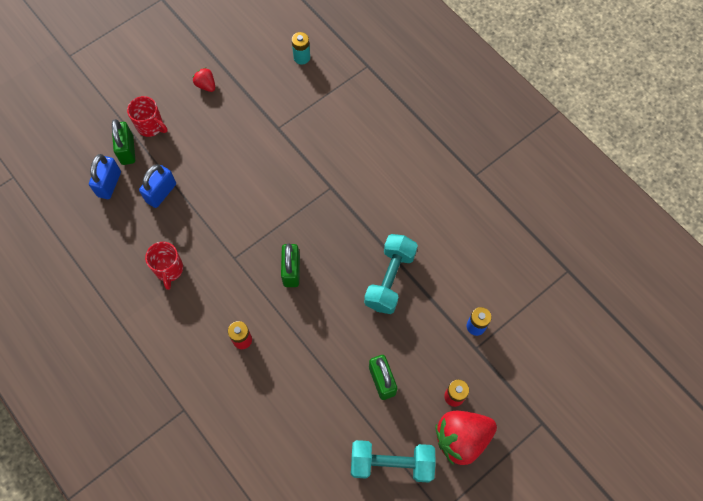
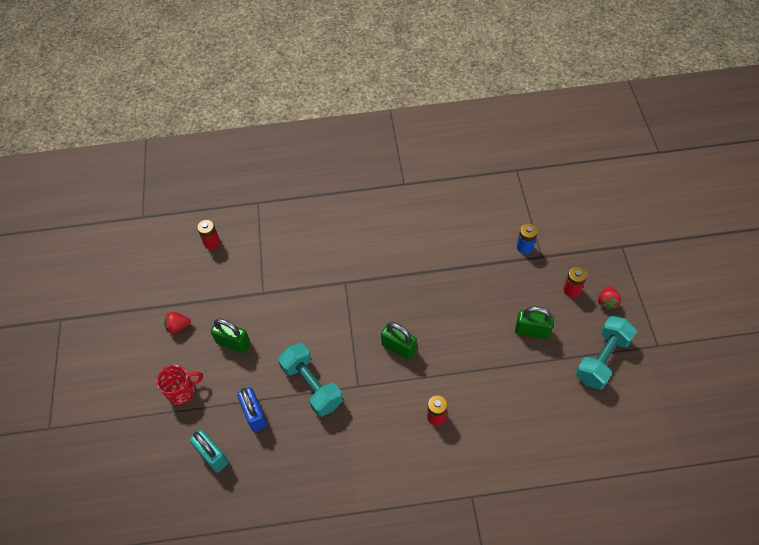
camera: 55 degrees left, 10 degrees down
blue padlock [89,154,121,199] -> turquoise padlock [190,430,228,473]
green padlock [112,119,135,165] -> green padlock moved to [211,319,251,353]
red mug [145,242,183,290] -> none
turquoise battery [291,32,310,64] -> red battery [197,220,220,250]
turquoise dumbbell [364,234,418,314] -> turquoise dumbbell moved to [278,343,343,417]
red strawberry [435,411,497,465] -> red strawberry [598,286,621,310], size x0.49

